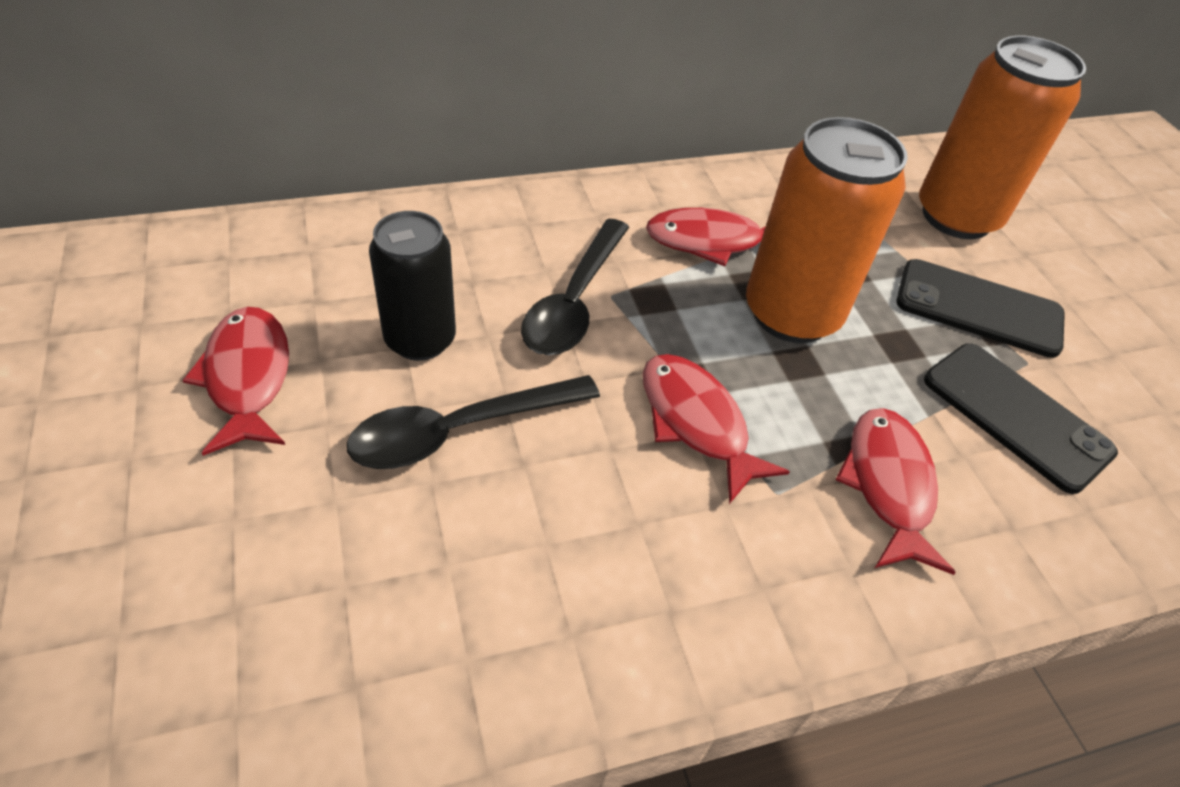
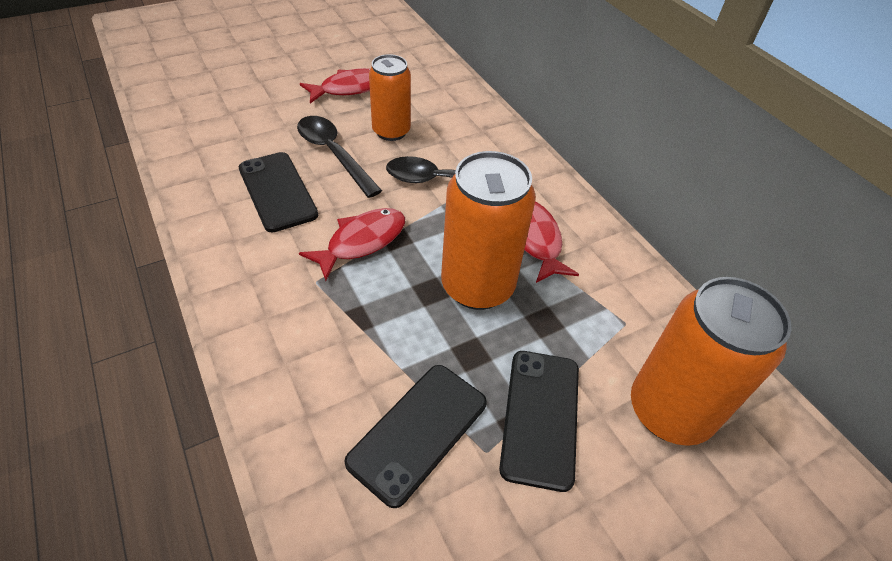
camera: 80 degrees right, 0 degrees up
black can [369,211,456,361] -> orange can [369,54,411,141]
red fish [835,408,956,575] -> none
none -> black phone [239,152,318,233]

